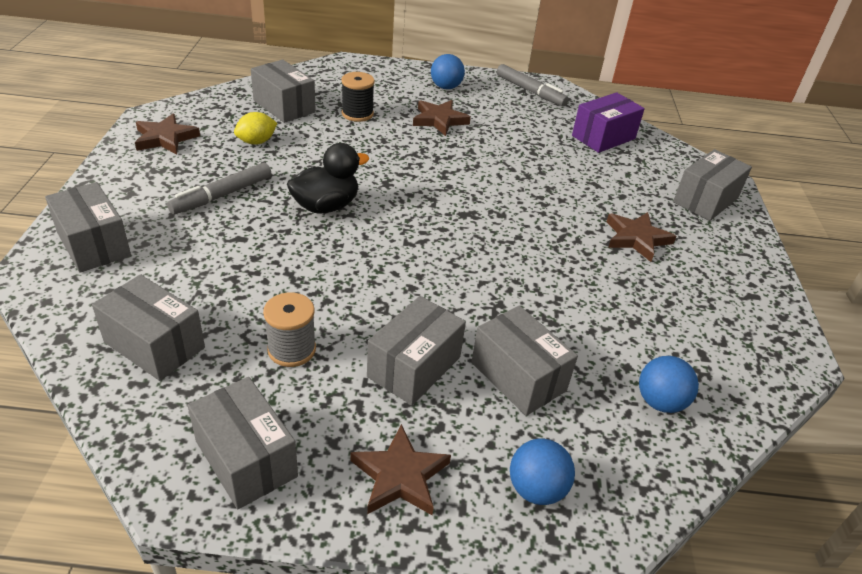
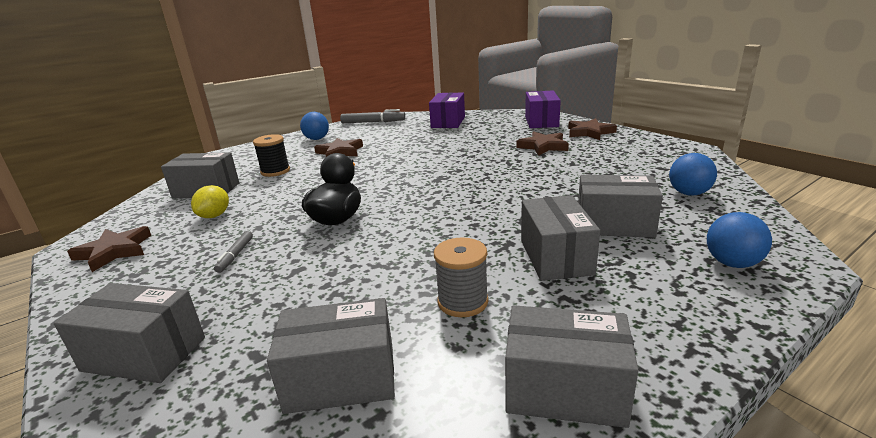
camera: 35 degrees left, 15 degrees down
grey marker [167,163,271,214] -> grey marker [214,231,253,273], size x0.57
brown star [351,424,451,515] -> brown star moved to [568,118,617,140]
grey box [673,149,752,221] -> purple box [525,90,561,128]

